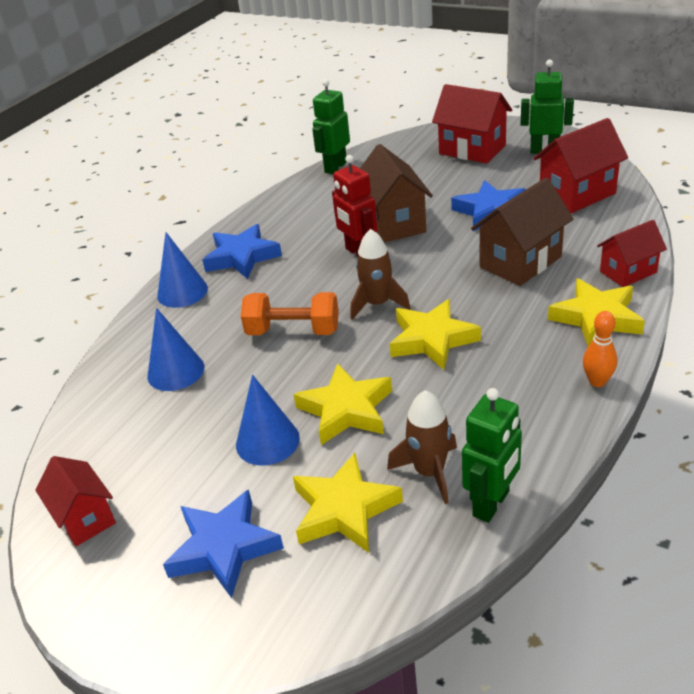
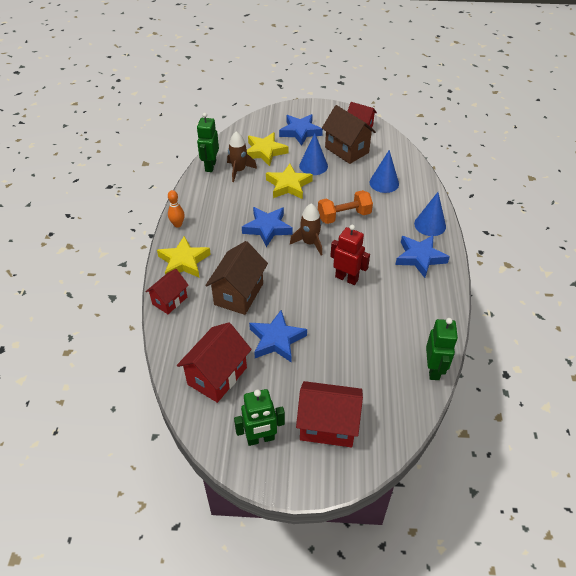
camera: 150 degrees right, 10 degrees up
brown house [360,144,433,243] -> brown house moved to [322,105,376,164]
yellow star [390,299,481,370] -> blue star [242,207,293,247]

